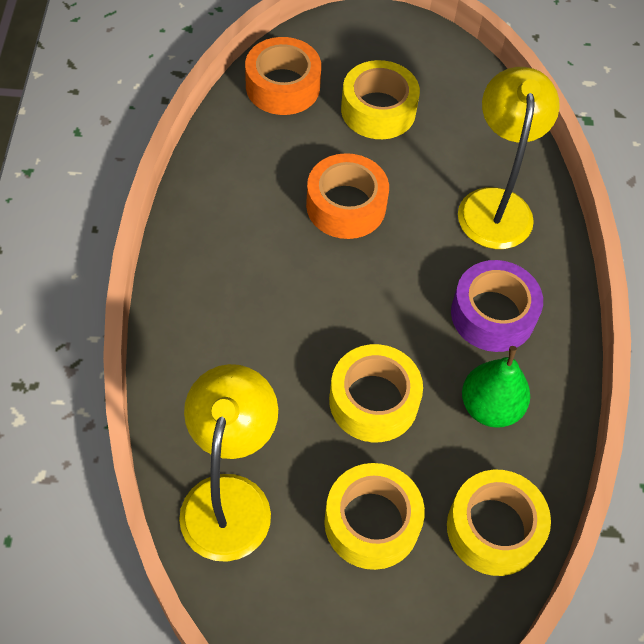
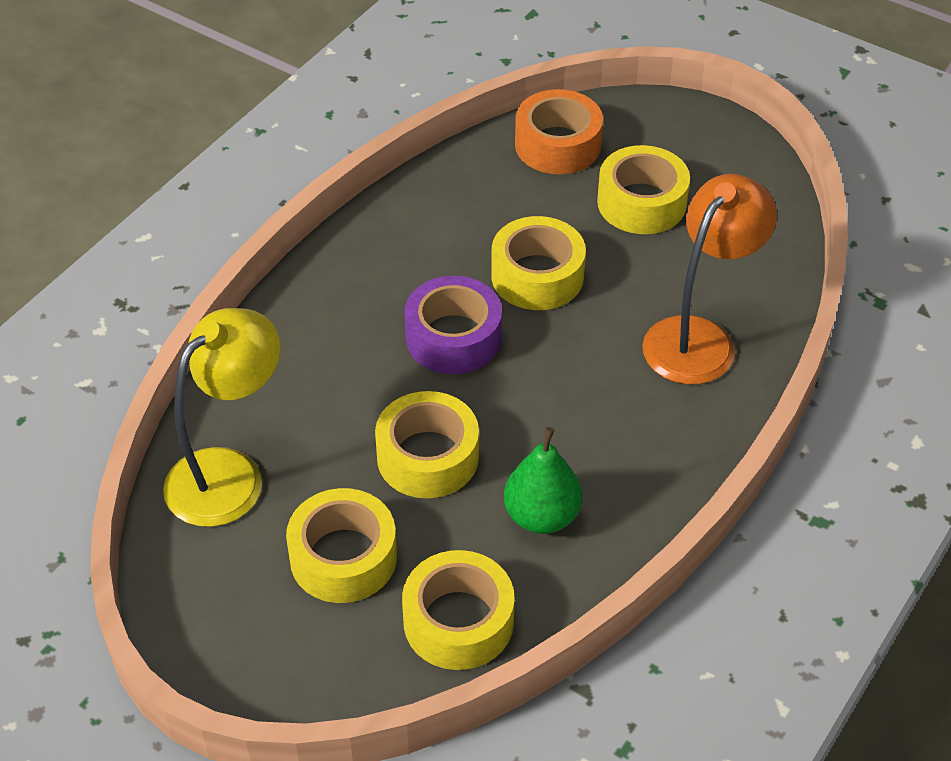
camera: 35 degrees right, 10 degrees down
orange tape [306,153,389,239] -> yellow tape [491,216,586,310]
purple tape [451,260,543,352] -> purple tape moved to [404,276,502,374]
yellow lamp [458,67,560,249] -> orange lamp [642,174,777,385]

